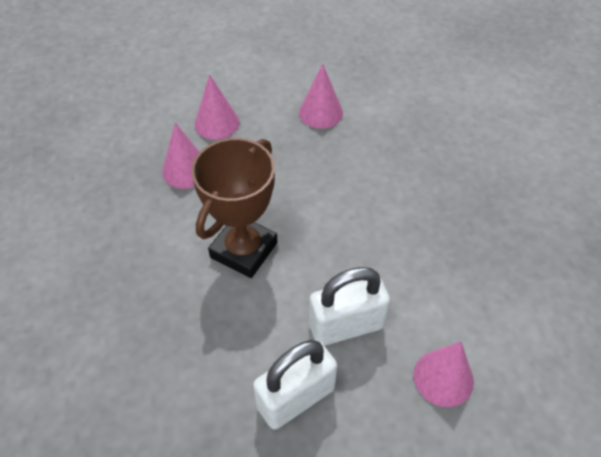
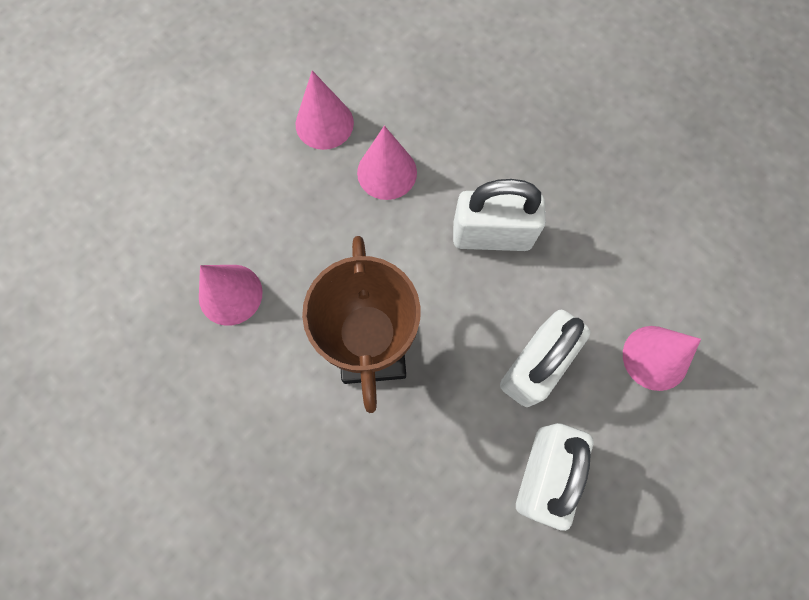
camera: 35 degrees left, 20 degrees up
pink cone [194,74,239,140] -> pink cone moved to [357,126,417,200]
none -> white padlock [453,179,546,251]

